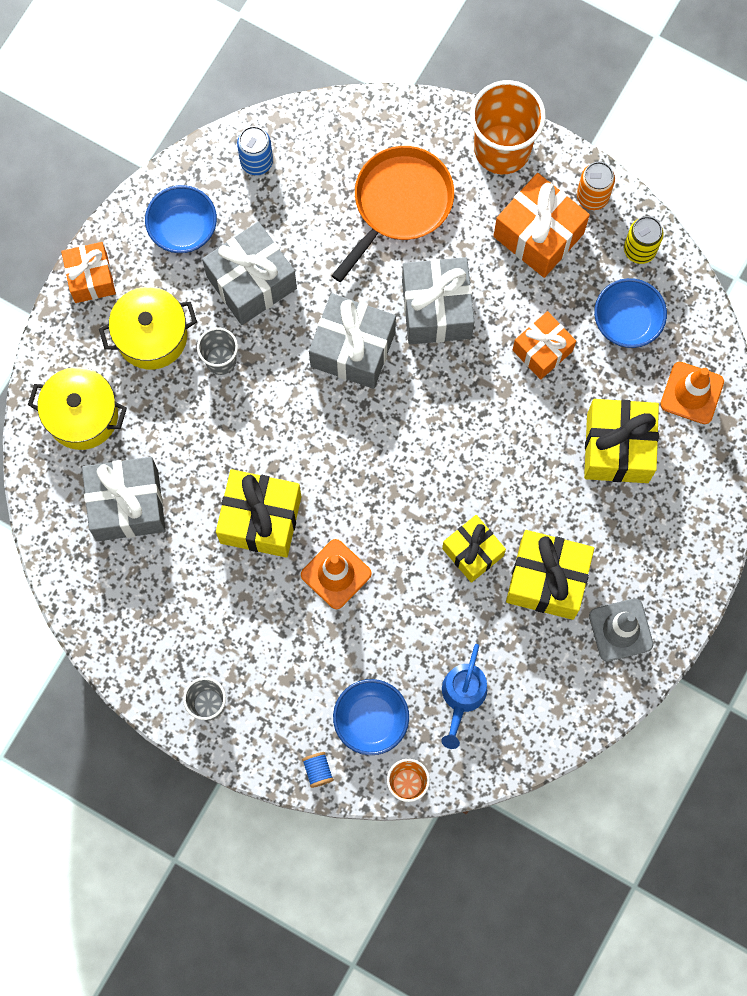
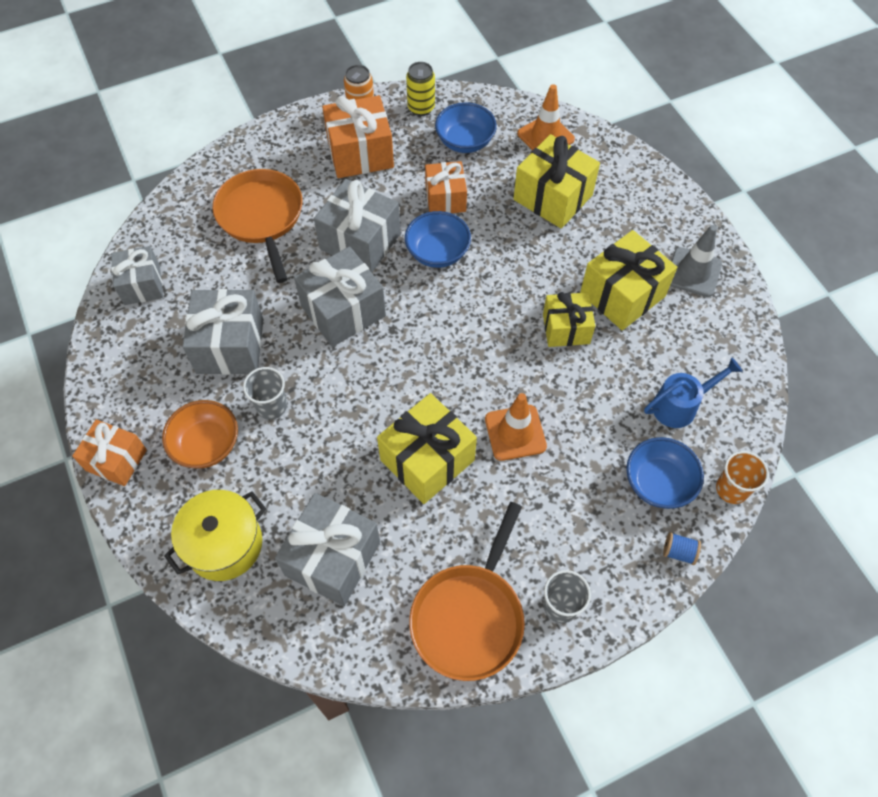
camera: 55 degrees left, 15 degrees down
yellow pot [99,287,197,370] -> orange bowl [162,400,238,468]
blue bowl [145,185,217,253] -> blue bowl moved to [405,211,471,268]
blue can [237,126,273,175] -> grey gift [111,246,163,305]
blue watering can [441,644,487,749] -> blue watering can turned 75 degrees counterclockwise [644,357,742,428]
orange cup [470,80,546,174] -> none
none -> orange pan [409,502,525,681]

